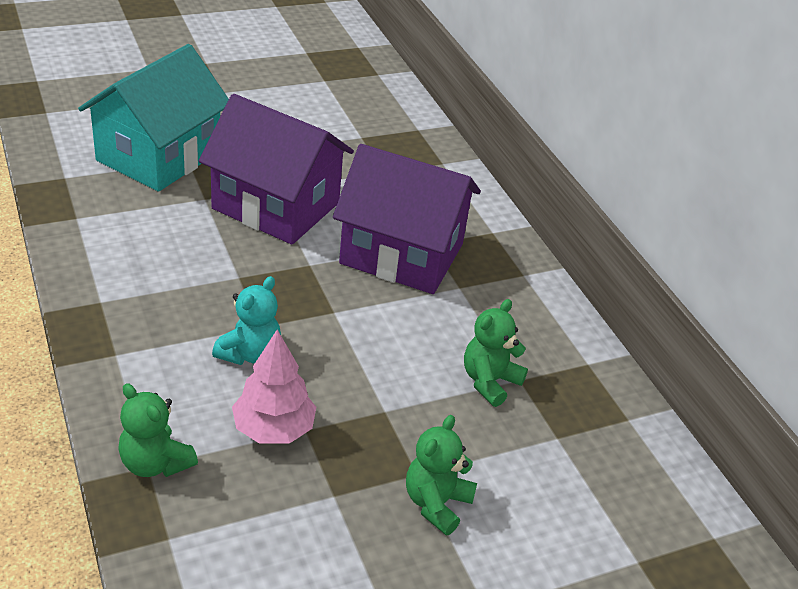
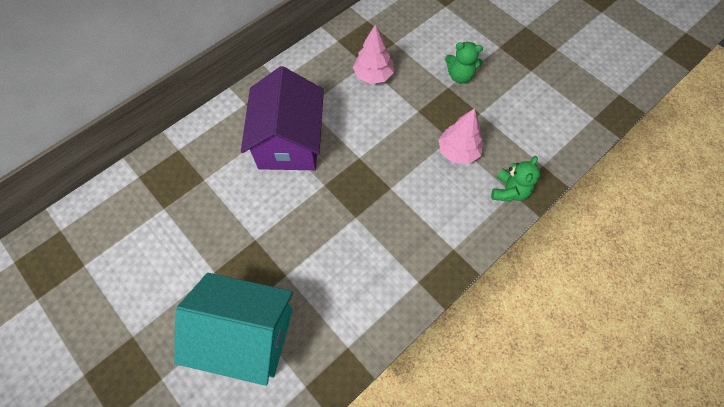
camera: 105 degrees left, 25 degrees up
purple house [199,94,354,245] -> none
turquoise teddy bear [212,276,281,365] -> none
green teddy bear [464,299,528,407] -> pink tree [353,25,394,84]

